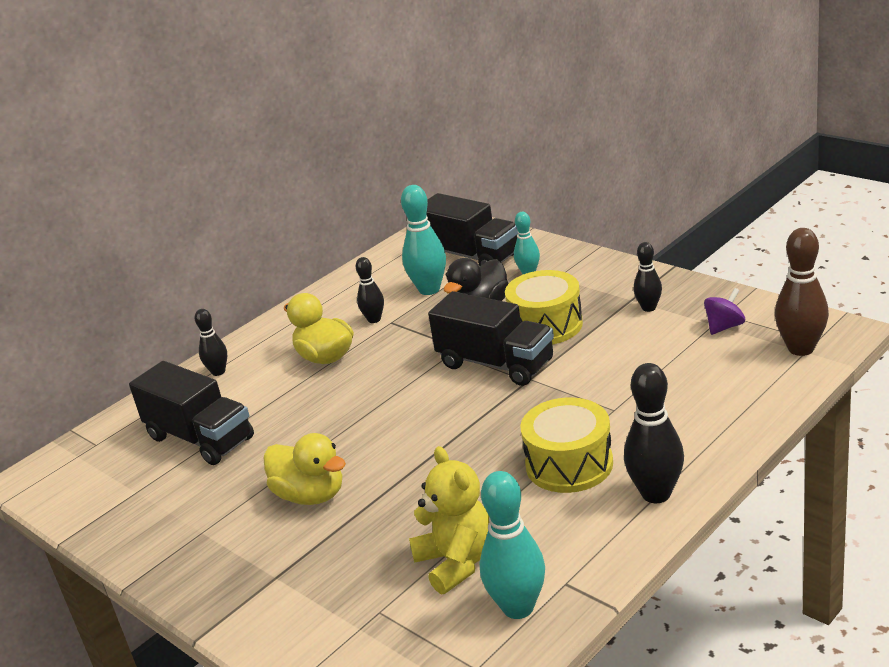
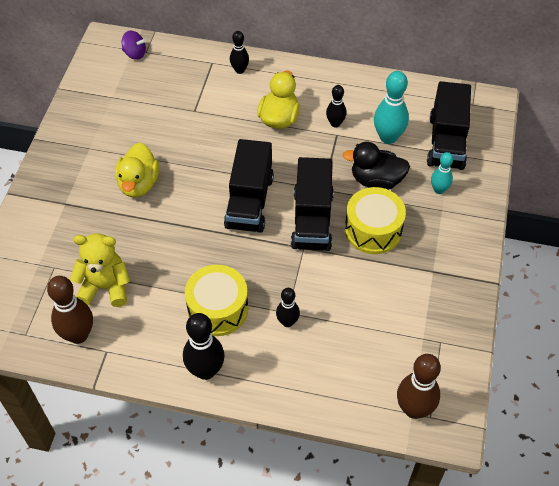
camera: 55 degrees right, 25 degrees up
black truck [129,361,254,465] -> black truck moved to [224,139,274,233]
yellow teddy bear [409,446,489,594] -> yellow teddy bear turned 120 degrees counterclockwise [70,233,130,307]
turquoise bowling pin [480,471,545,619] -> brown bowling pin [47,276,93,344]
black bowling pin [634,242,662,312] -> black bowling pin moved to [276,288,300,327]
purple spinning top [704,288,745,335] -> purple spinning top moved to [122,31,146,60]

